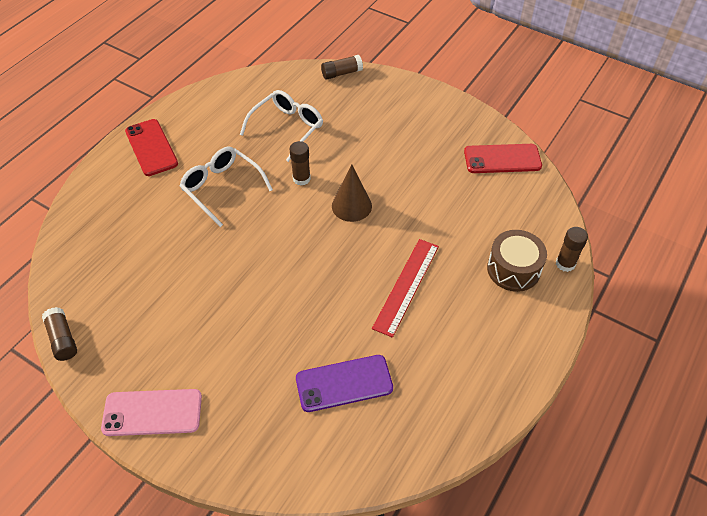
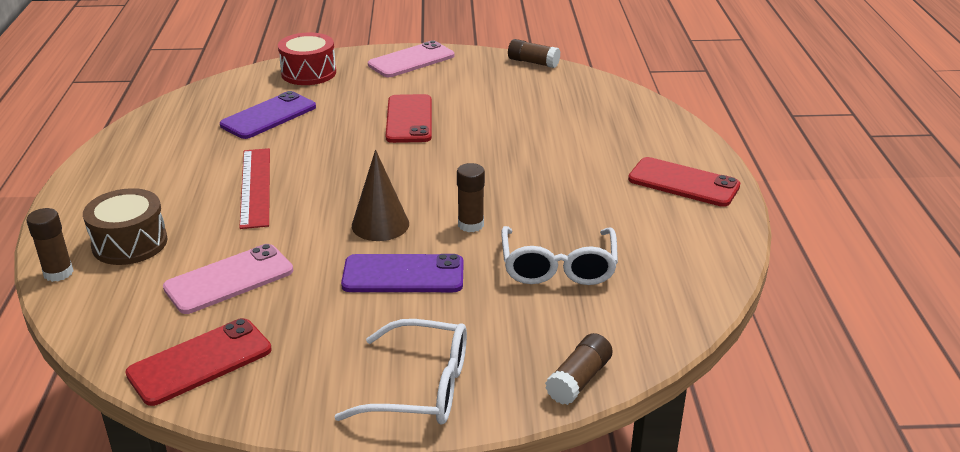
camera: 145 degrees right, 20 degrees down
white glasses [180,146,273,227] -> white glasses moved to [335,319,467,425]
none -> pink phone [163,244,293,314]
none -> red drum [278,32,336,85]
none -> purple phone [341,254,464,292]
none -> red phone [386,94,432,143]

